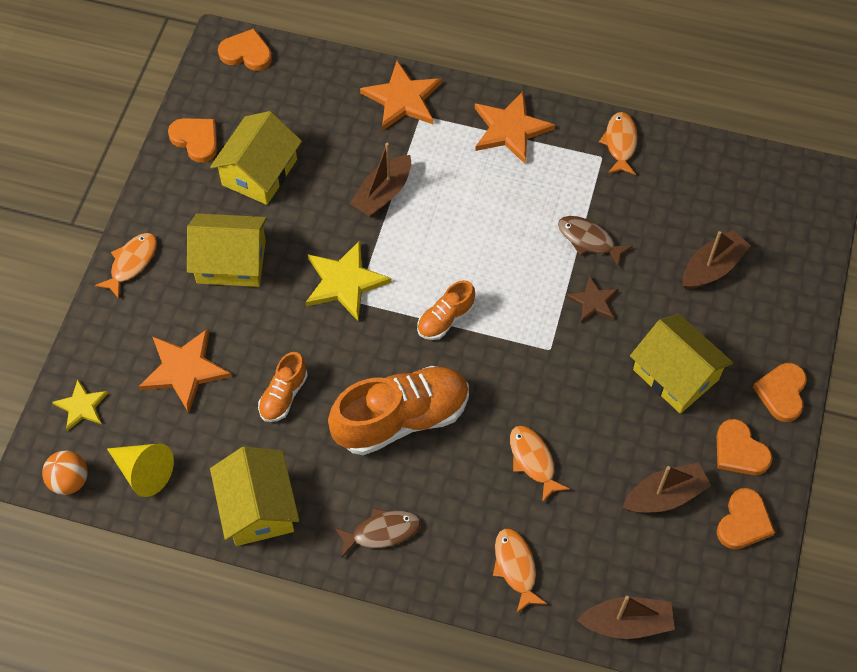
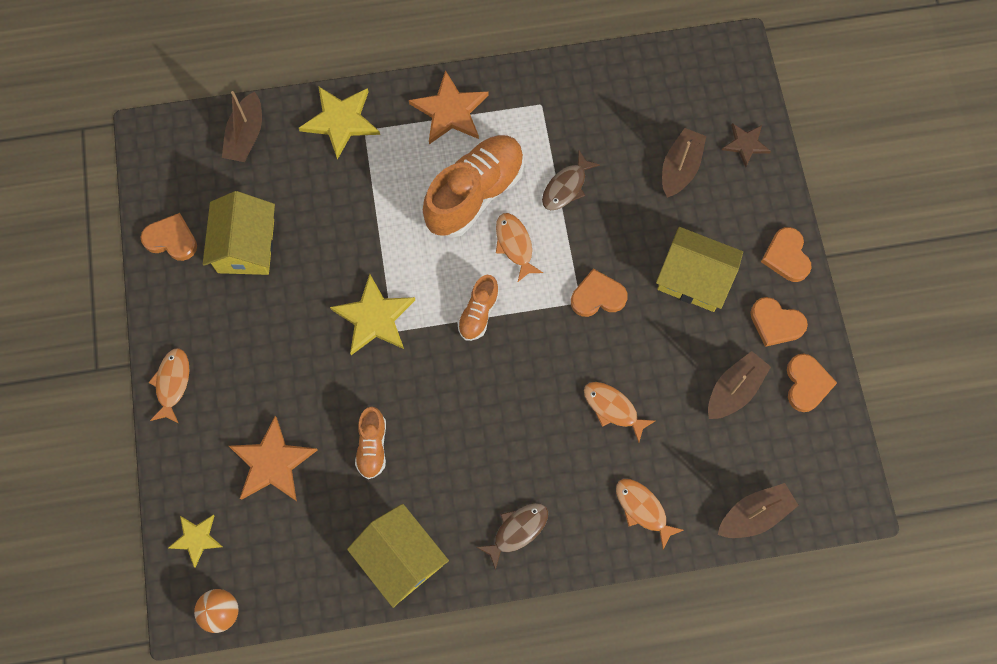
camera: 25 degrees left, 10 degrees up
yellow cone [107,443,174,497] -> none
yellow house [187,213,267,287] -> none
orange heart [218,28,272,71] -> orange heart moved to [571,269,628,317]
orange shoe [328,366,469,455] -> orange shoe moved to [423,135,524,238]
brown boat [350,143,411,217] -> brown boat moved to [222,91,262,162]
orange star [360,60,442,131] -> yellow star [299,86,380,160]
brown fish [558,216,633,267] -> brown fish turned 60 degrees counterclockwise [542,151,600,211]
brown star [566,275,619,323] -> brown star moved to [722,123,771,167]
orange fish [599,112,638,175] -> orange fish moved to [496,213,543,282]

